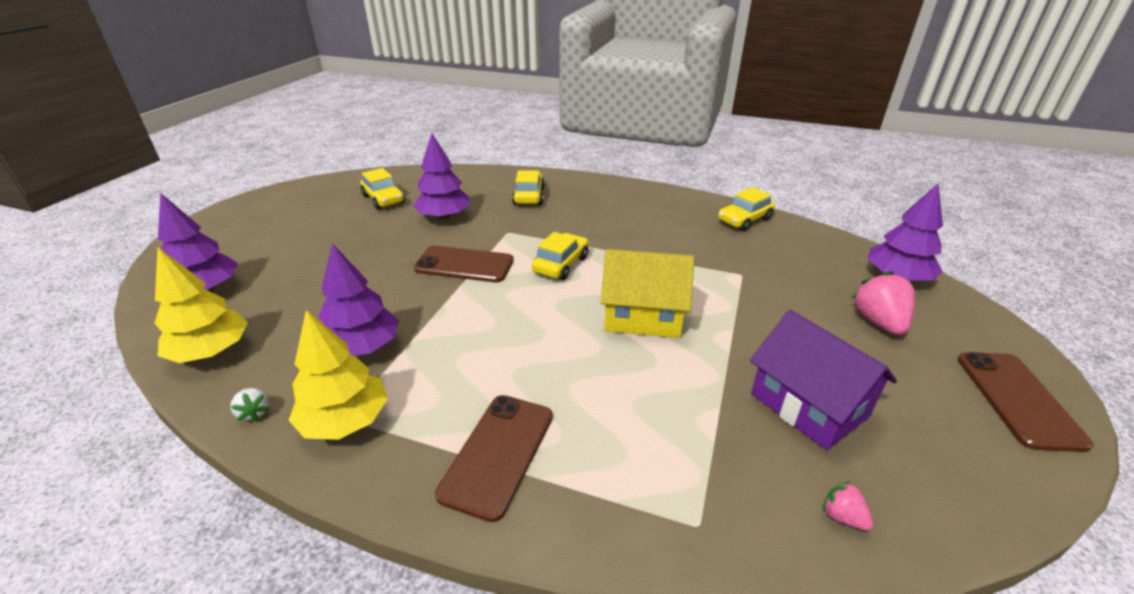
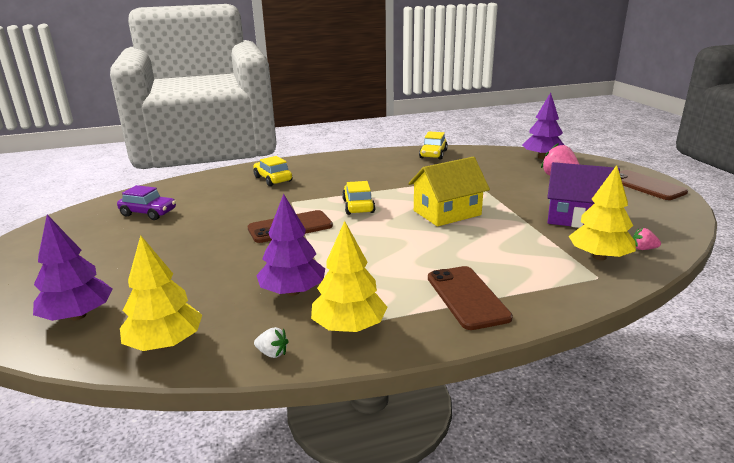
camera: 35 degrees left, 10 degrees down
yellow car [361,168,405,210] -> purple car [117,185,176,220]
purple tree [413,133,470,220] -> none
none -> yellow tree [569,165,636,260]

